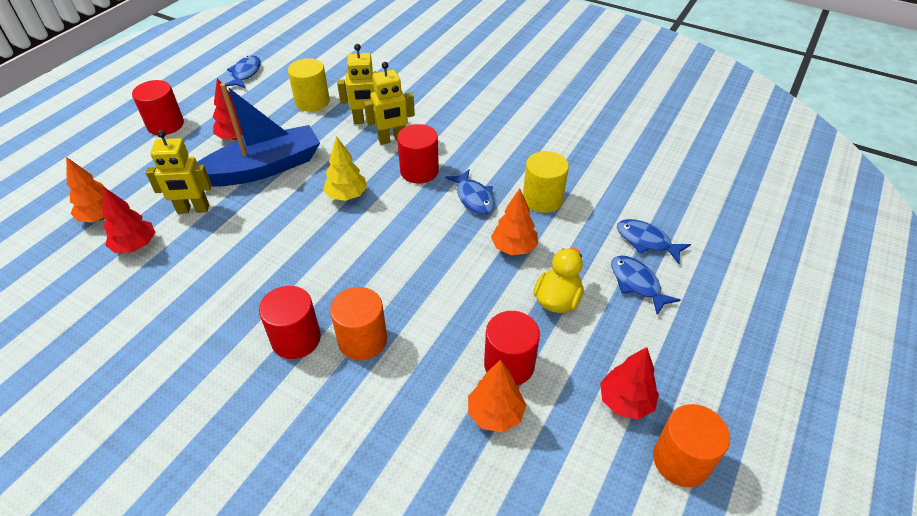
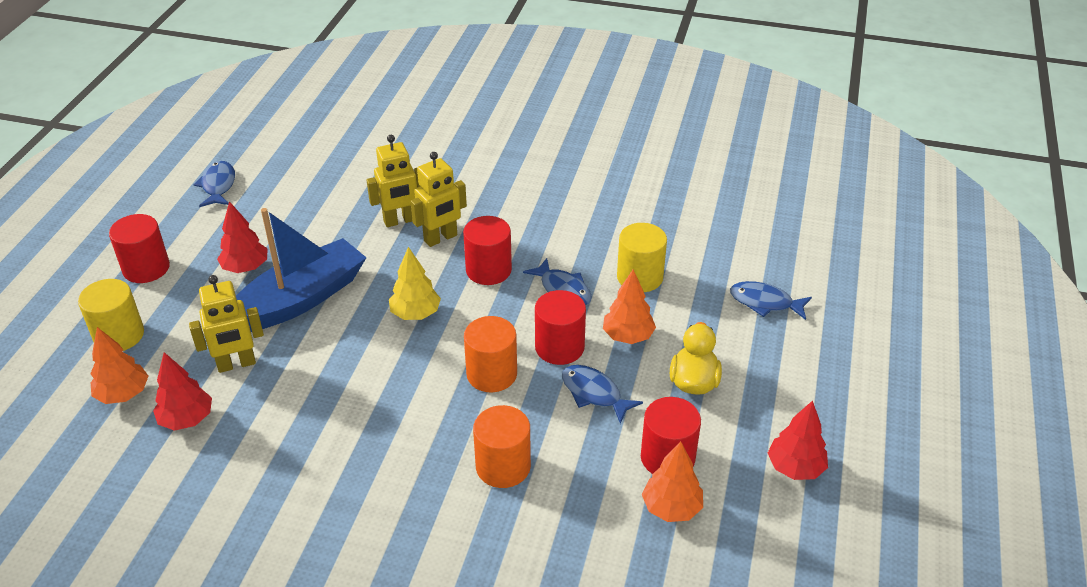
camera: 15 degrees left, 5 degrees down
red cylinder [259,286,321,359] -> red cylinder moved to [535,290,586,365]
yellow cylinder [288,58,330,112] -> yellow cylinder moved to [78,279,144,351]
blue fish [611,256,681,315] -> blue fish moved to [562,365,643,424]
orange cylinder [653,404,730,487] -> orange cylinder moved to [464,316,517,392]

